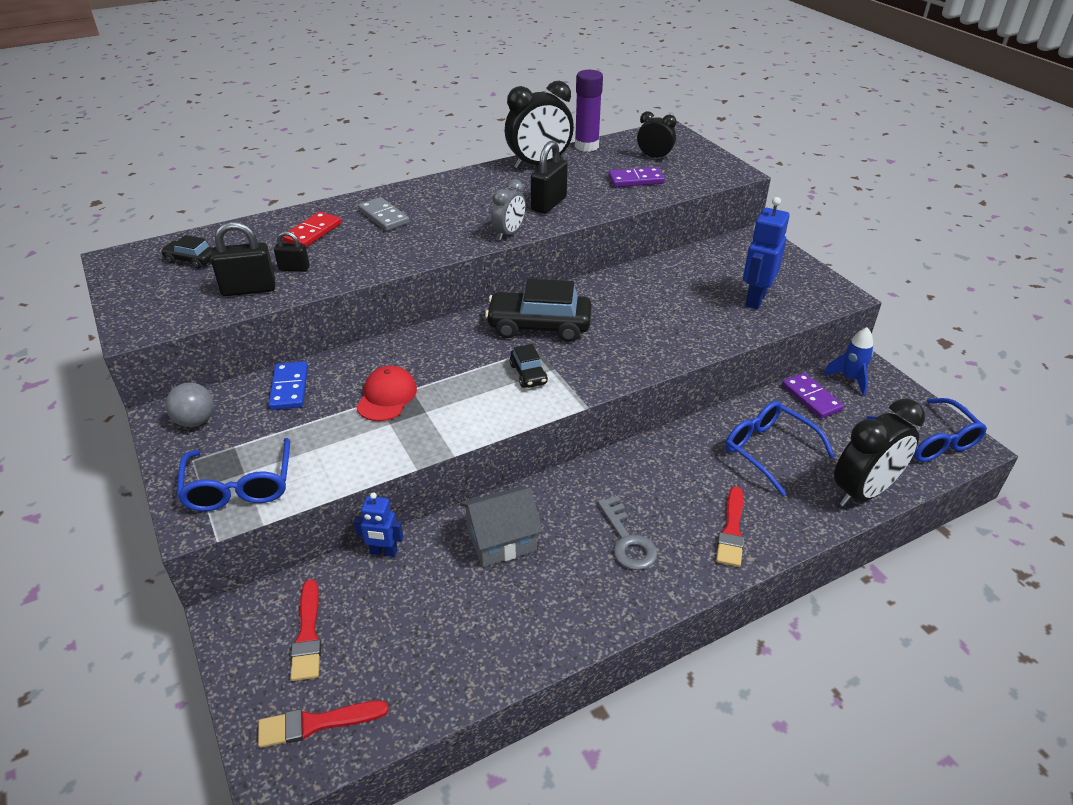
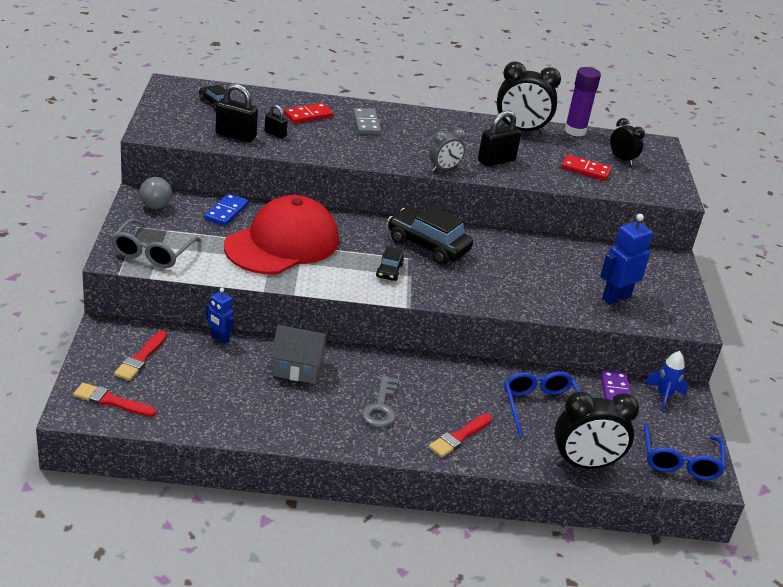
camera: 25 degrees right, 5 degrees down
blue glasses [177,438,290,511] -> grey glasses [111,219,201,268]
red cap [356,366,417,421] -> red cap [224,195,339,274], size x2.21
purple domino [608,167,665,187] -> red domino [561,155,611,181]

